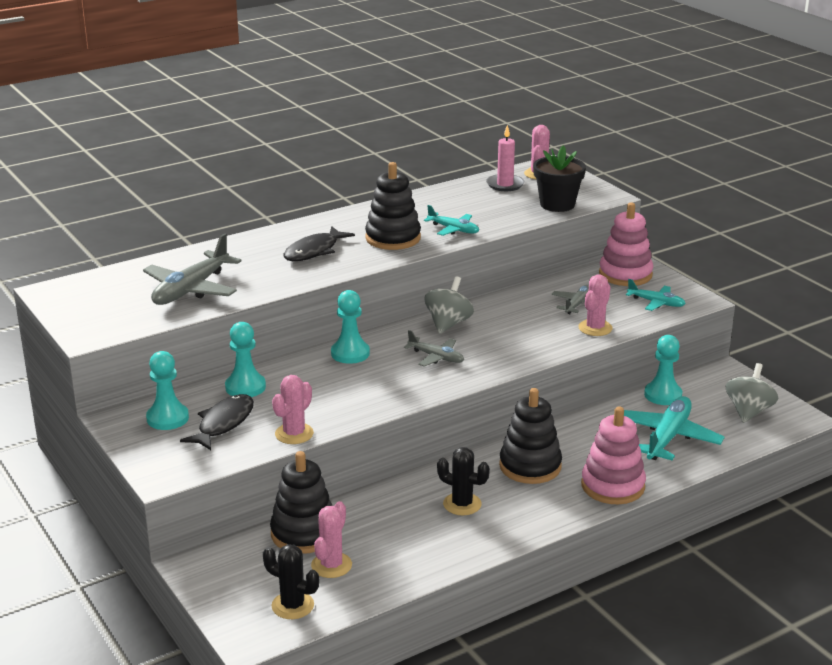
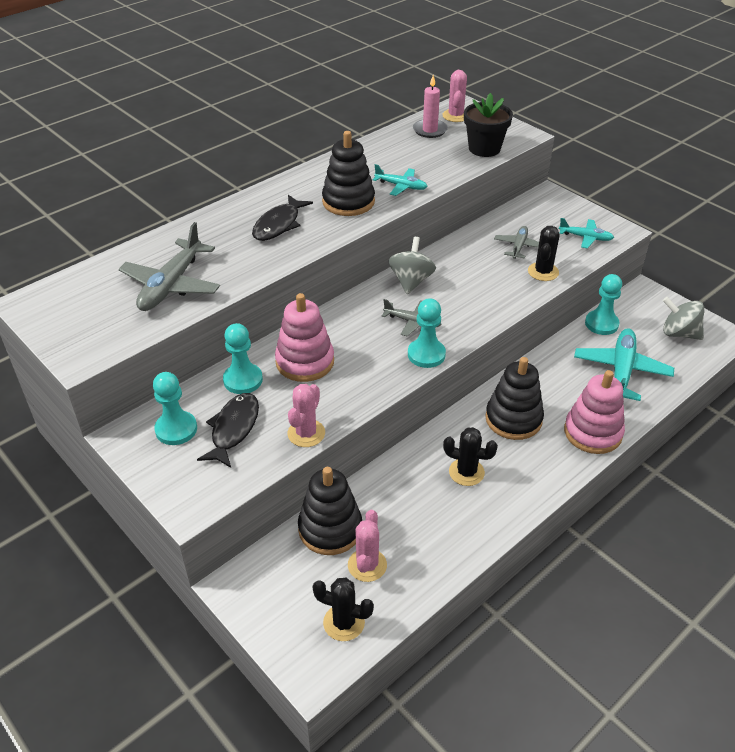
camera: 10 degrees left, 15 degrees up
turquoise pawn [331,290,370,364] -> turquoise pawn moved to [408,298,446,368]
pink cactus [578,274,613,336] -> black cactus [528,226,559,281]
pink stacking toy [599,202,653,286] -> pink stacking toy moved to [275,293,334,382]
grey spinning top [726,363,778,423] -> grey spinning top turned 75 degrees counterclockwise [663,297,704,340]

